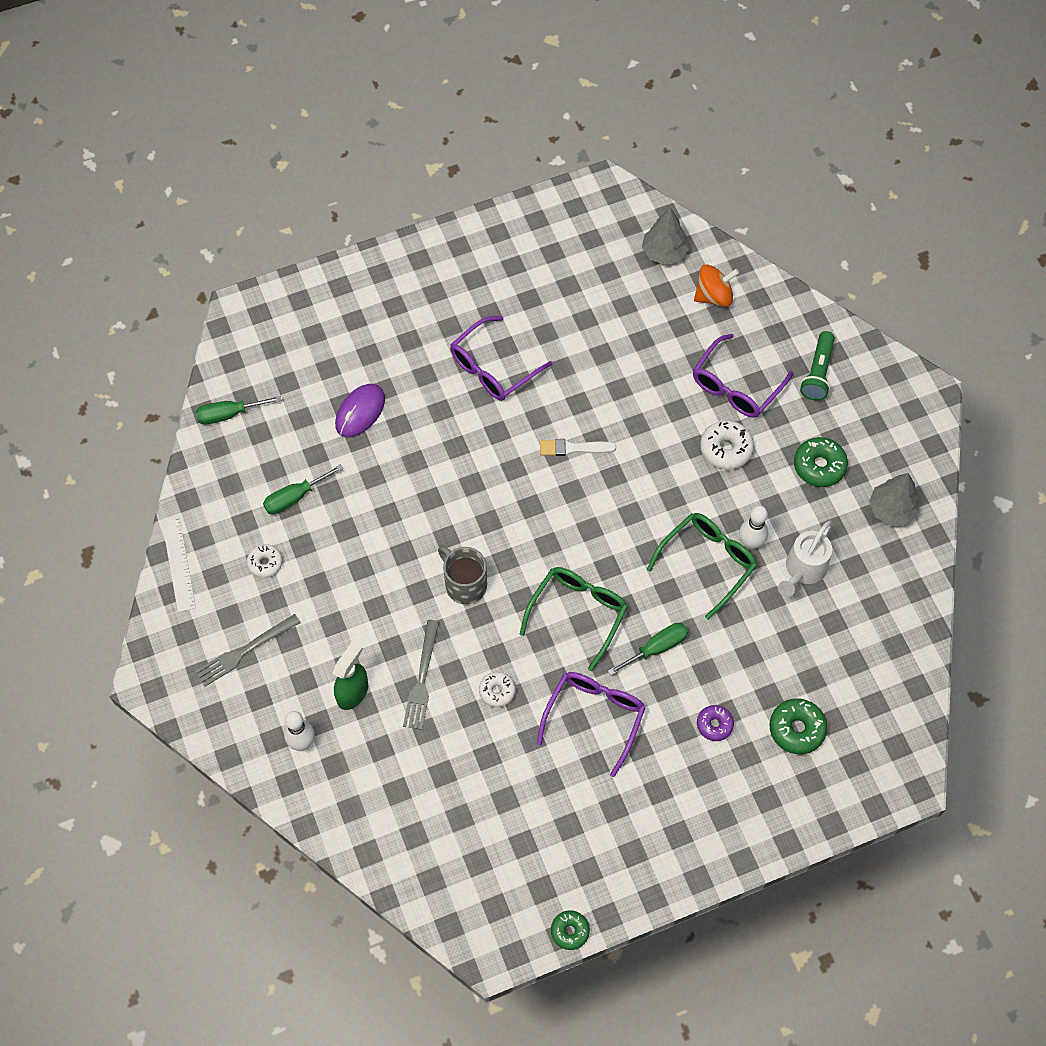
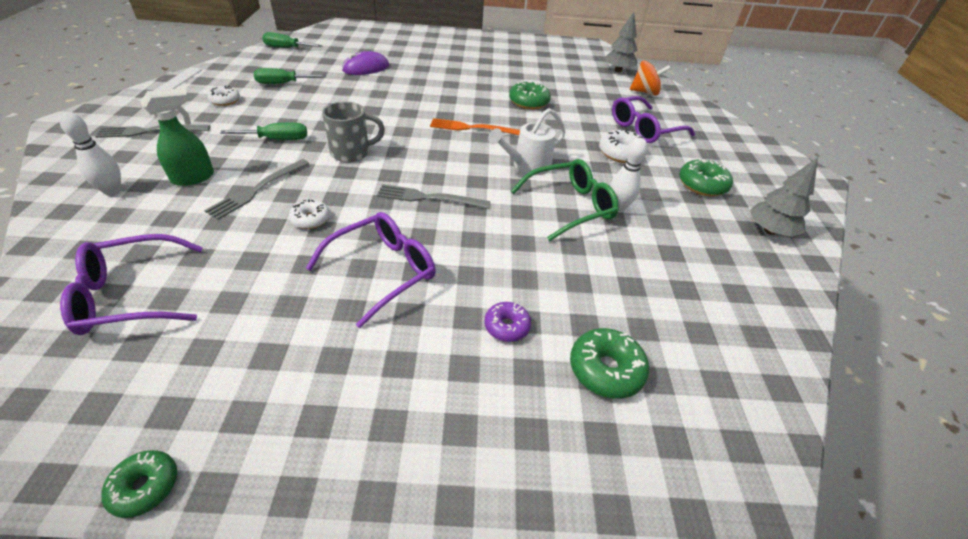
camera: 20 degrees right, 20 degrees down
grey mug [438,546,487,604] -> grey mug turned 90 degrees clockwise [322,101,385,163]
purple glasses [450,316,552,401] -> purple glasses moved to [60,234,203,335]
green glasses [520,567,628,671] -> grey fork [377,184,491,209]
white brush [540,439,616,456] -> none
green screwdriver [608,623,688,676] -> green screwdriver moved to [220,122,307,140]
white watering can [778,520,832,597] -> white watering can moved to [488,108,565,175]
green flashlight [800,331,835,401] -> none
none -> orange fork [430,118,520,135]
none -> green donut [509,81,551,110]

